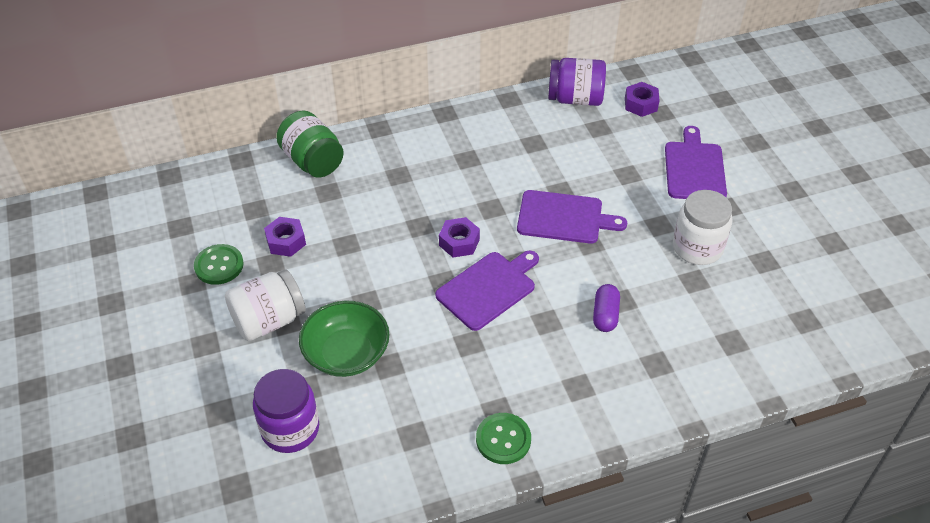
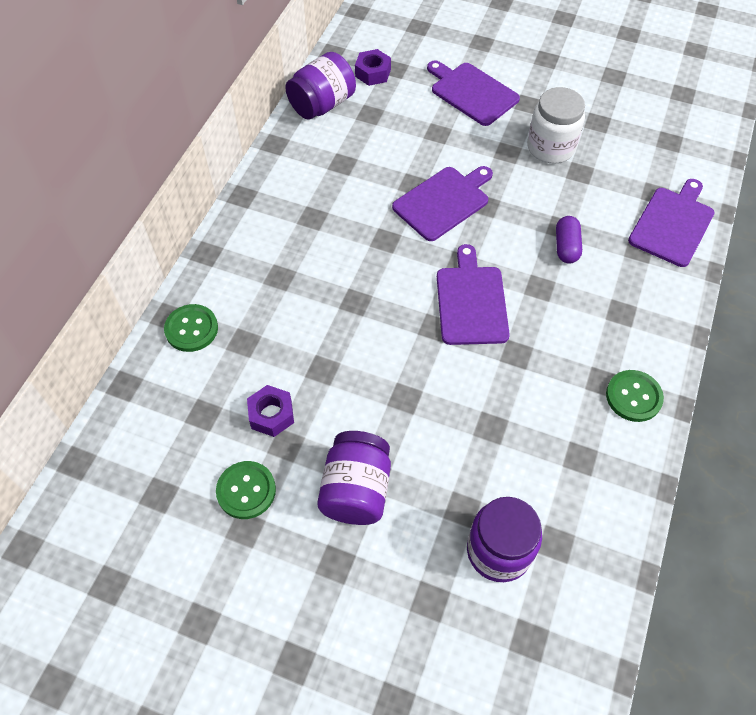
camera: 50 degrees left, 10 degrees up
white jar [225,270,306,341] -> purple jar [317,431,391,525]
green jar [276,111,344,178] -> green button [164,304,218,352]
green bowl [299,301,389,377] -> none
purple nut [439,217,480,258] -> none
purple capsule [593,284,620,332] -> purple capsule turned 45 degrees clockwise [556,216,582,264]
none -> purple cutting board [628,179,715,267]

